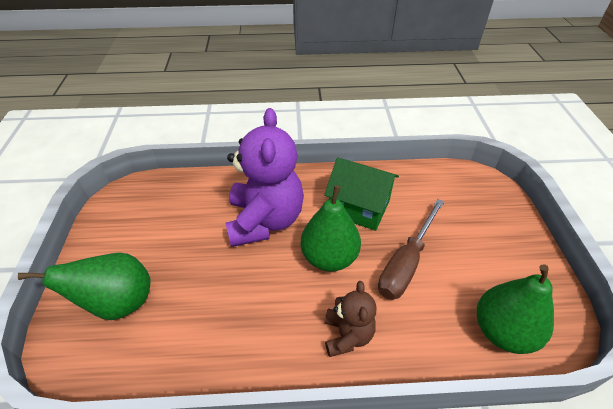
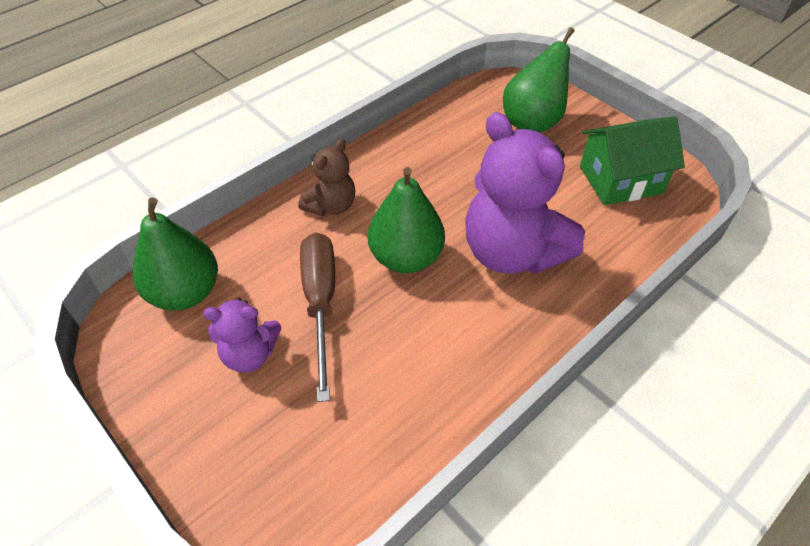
camera: 140 degrees right, 5 degrees up
green house [324,157,399,231] -> green house moved to [580,116,685,205]
brown teddy bear [325,281,376,357] -> brown teddy bear turned 105 degrees counterclockwise [298,139,355,216]
none -> purple teddy bear [203,297,281,373]

